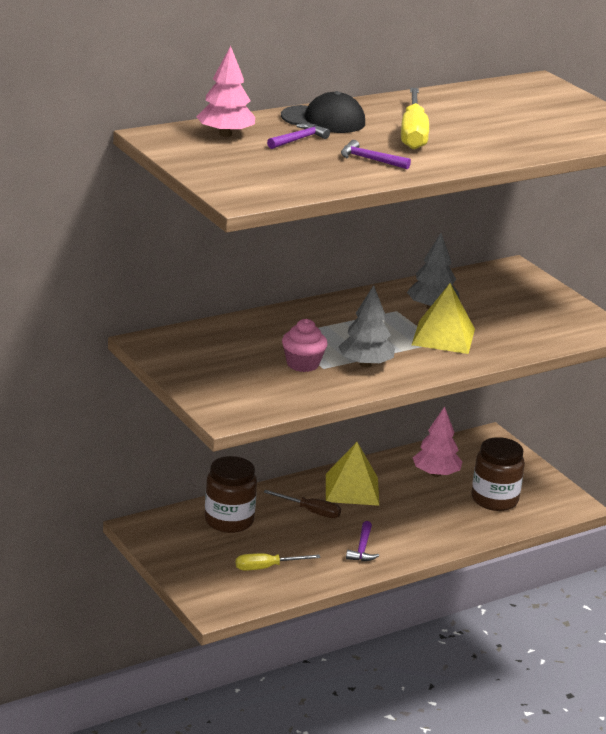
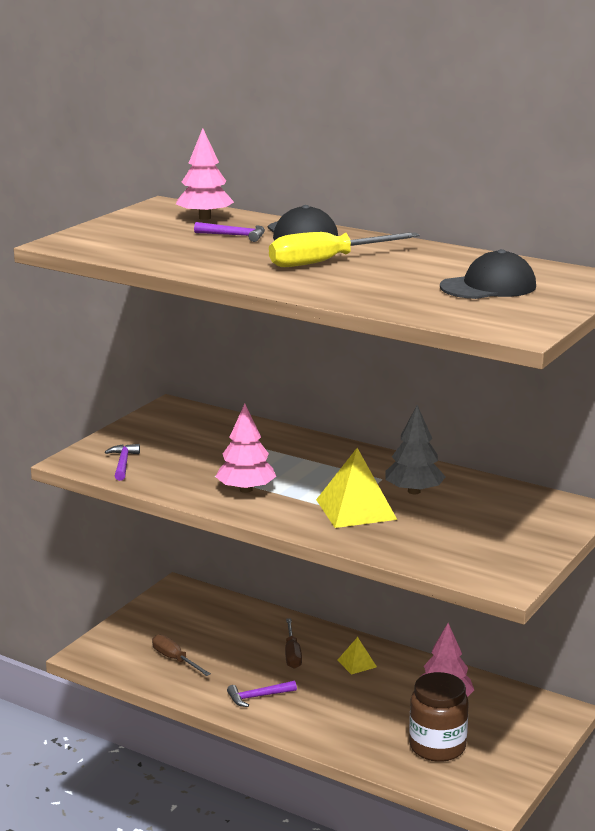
camera: 65 degrees right, 5 degrees down
brown jar [205,456,257,533] -> none
yellow screwdriver [236,553,321,571] -> brown screwdriver [152,635,211,676]
pink cupcake [282,319,328,372] -> none
yellow pyramid [326,442,379,506] -> yellow pyramid [337,637,377,675], size x0.51
grey tree [339,285,395,367] -> pink tree [215,404,276,493]
purple hammer [341,140,411,169] -> purple hammer moved to [105,444,140,481]
none -> black cap [440,249,536,299]

